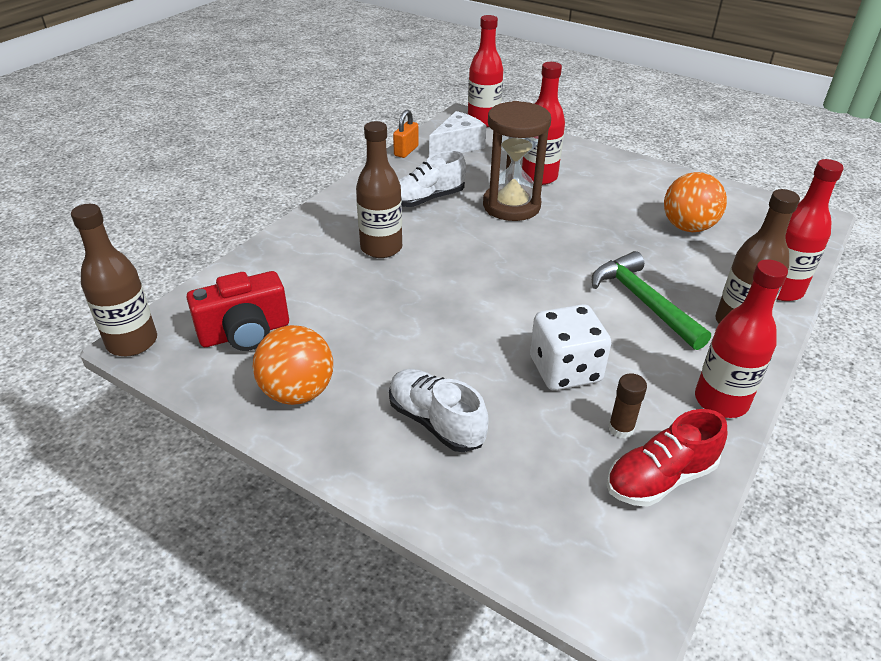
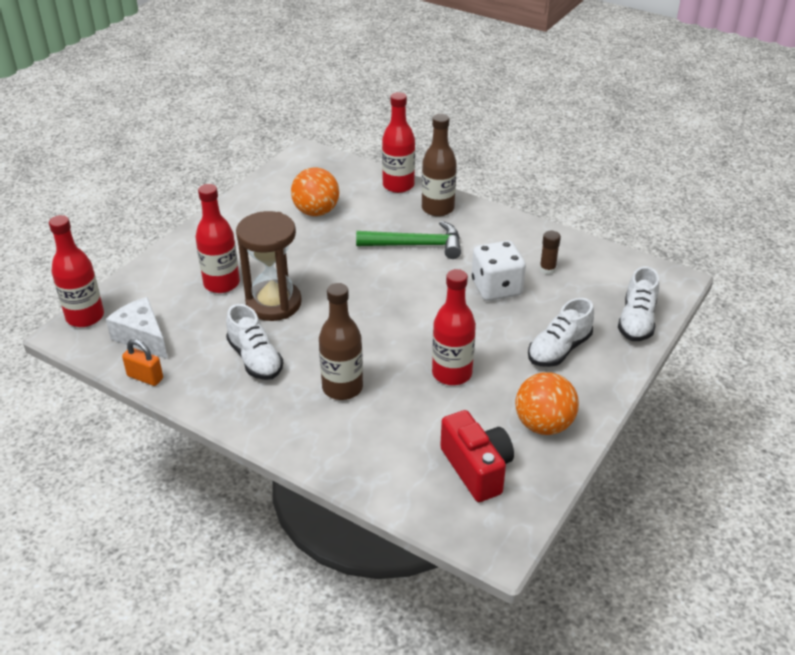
camera: 90 degrees left, 0 degrees up
brown bottle [71,204,157,356] -> none
green hammer [592,251,711,350] -> green hammer turned 150 degrees counterclockwise [356,221,461,259]
red shoe [607,409,727,507] -> none
red bottle [695,259,788,418] -> red bottle moved to [432,269,476,385]
none -> white shoe [618,266,659,341]

